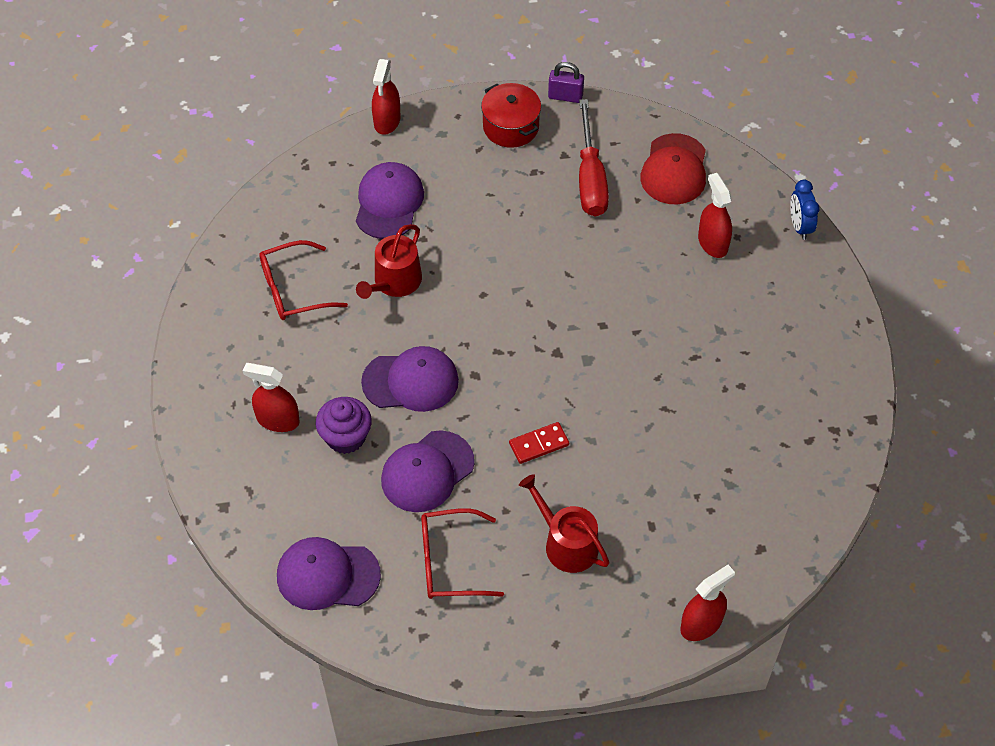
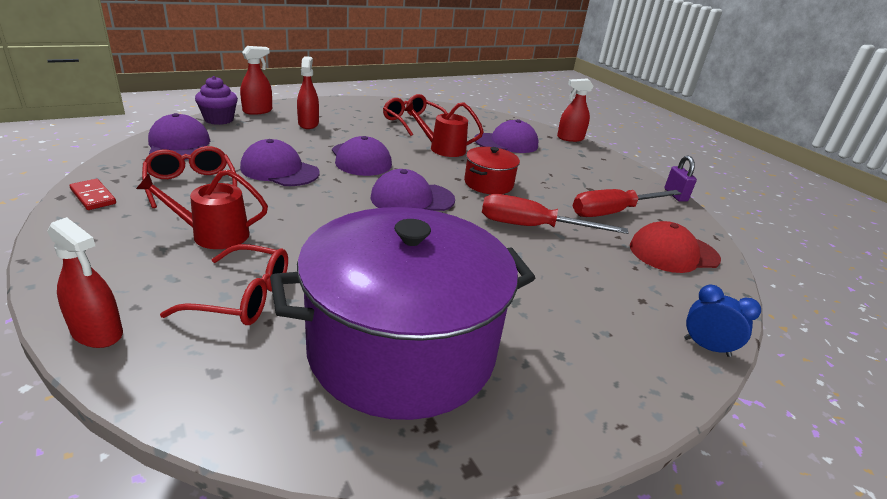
camera: 65 degrees right, 25 degrees down
purple cupcake [316,397,372,454] -> purple cupcake moved to [195,76,238,125]
red pot [481,83,541,148] -> red pot moved to [464,147,520,194]
red domino [509,422,569,464] -> red domino moved to [70,179,116,210]
red watering can [519,474,609,573] -> red watering can turned 120 degrees counterclockwise [136,169,268,249]
red spray bottle [698,173,732,258] -> red spray bottle moved to [240,46,272,115]
blue clock [790,180,820,240] -> blue clock turned 60 degrees clockwise [684,285,761,357]
none -> red glasses [160,244,288,325]
none -> purple pot [270,207,535,420]
none -> purple cap [371,169,455,211]
none -> red screwdriver [482,194,629,234]

